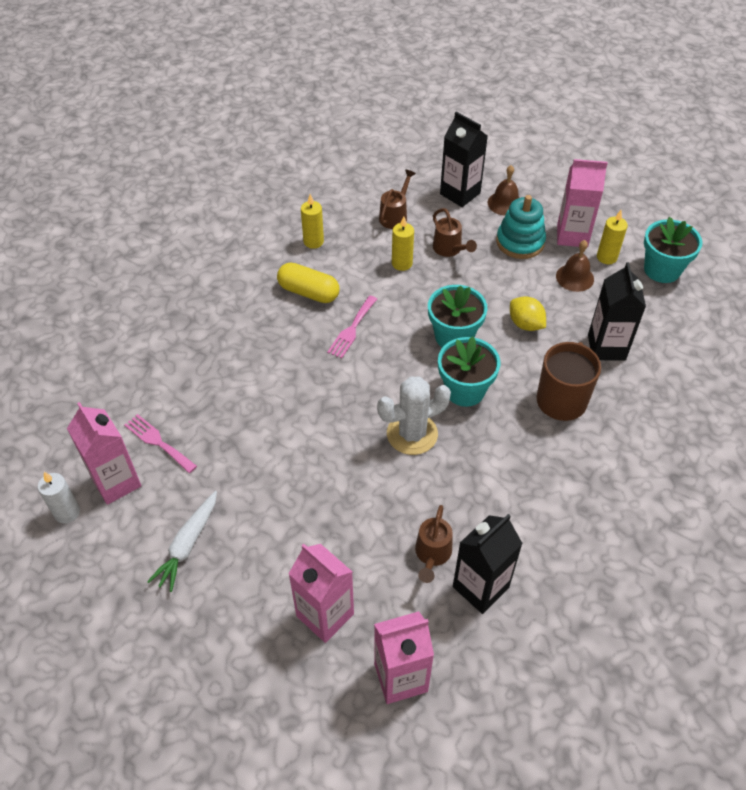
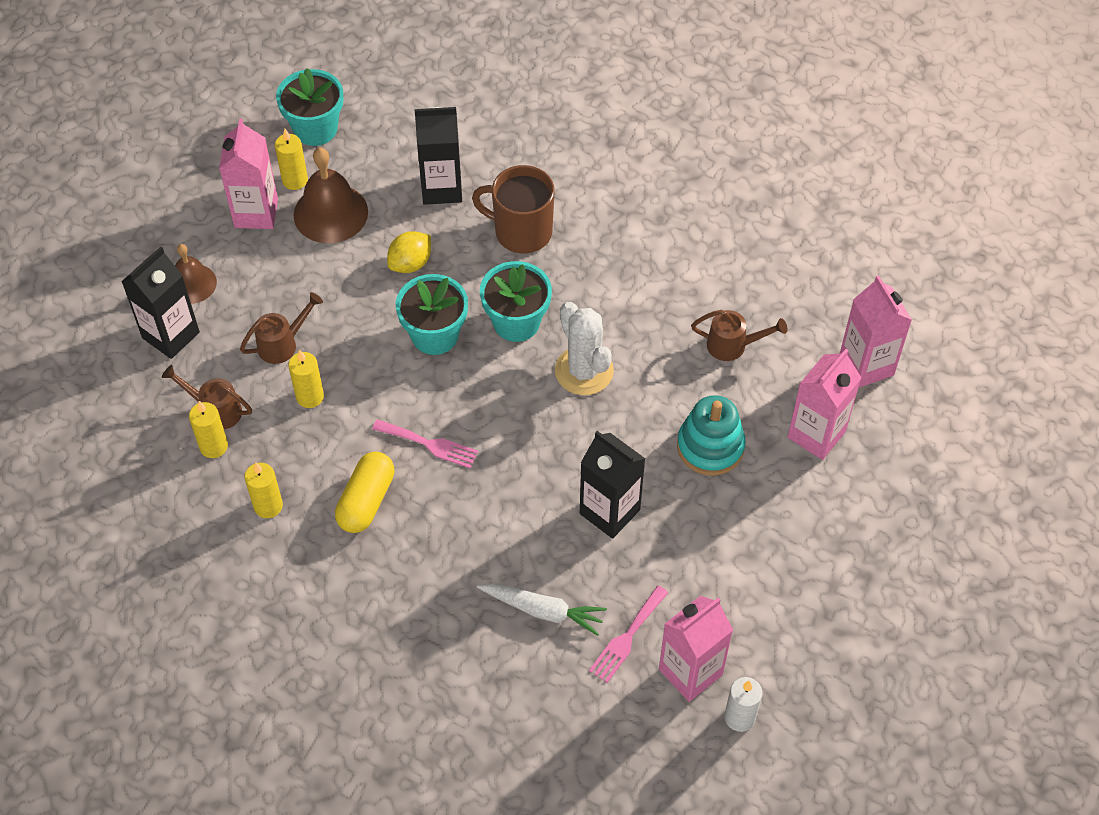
camera: 95 degrees left, 5 degrees up
white carrot [147,491,217,592] -> white carrot moved to [477,584,607,636]
black carton [453,514,523,614] -> black carton moved to [580,431,645,539]
turquoise stacking toy [496,195,546,259] -> turquoise stacking toy moved to [677,395,746,476]
brown bell [556,240,594,292] -> brown bell [294,148,368,243], size x1.58
none -> yellow candle [189,401,228,458]

